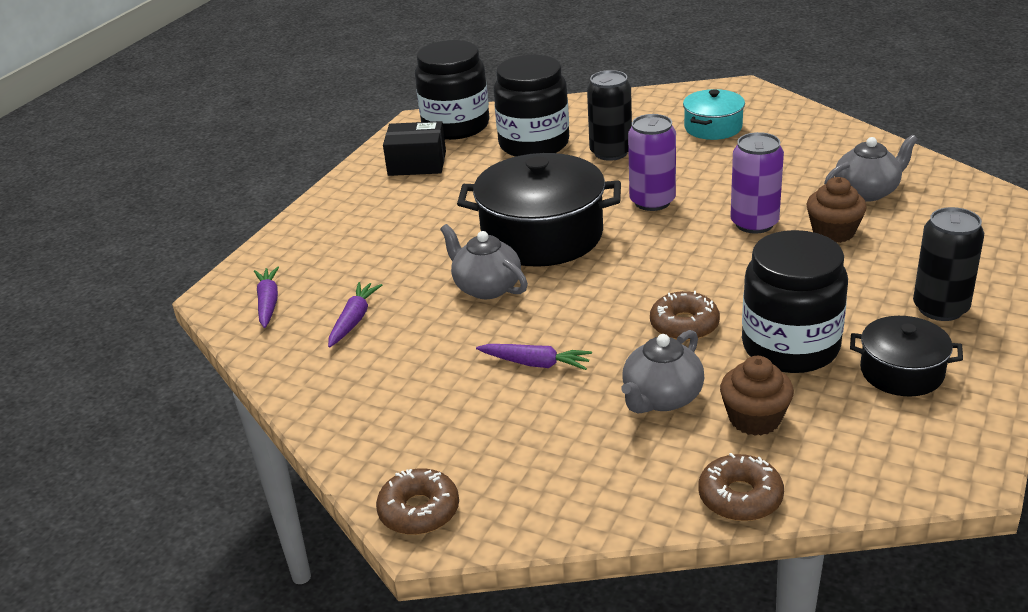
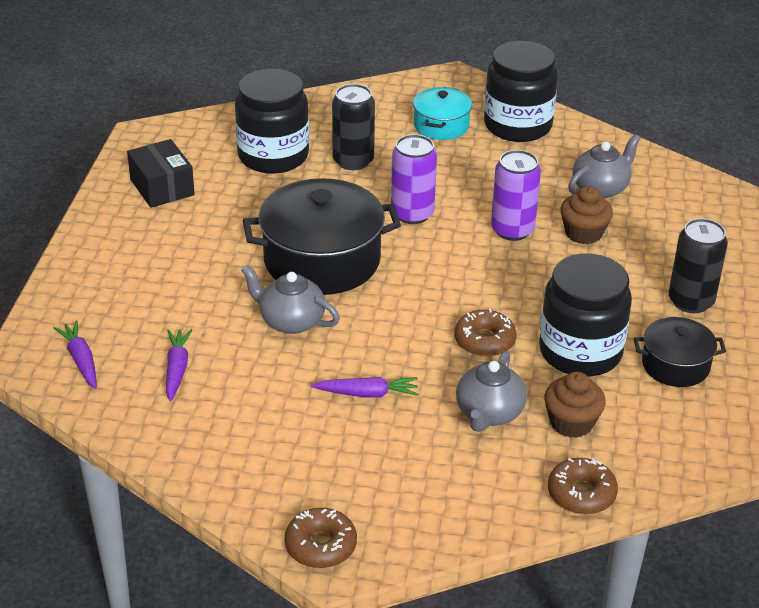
camera: 20 degrees left, 5 degrees up
black box [383,121,446,176] -> black box turned 75 degrees clockwise [127,139,195,208]
black jar [415,40,489,140] -> black jar moved to [484,41,558,142]

